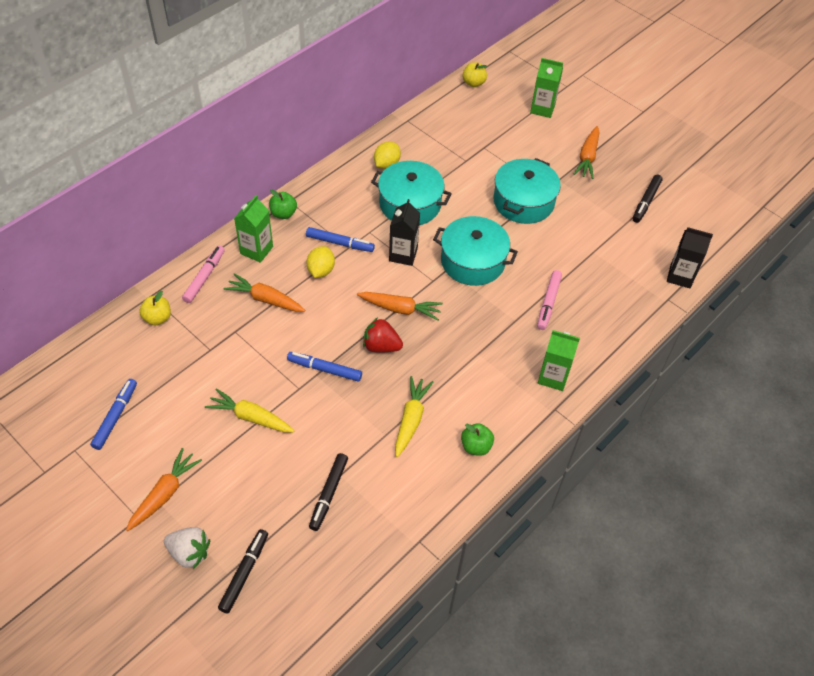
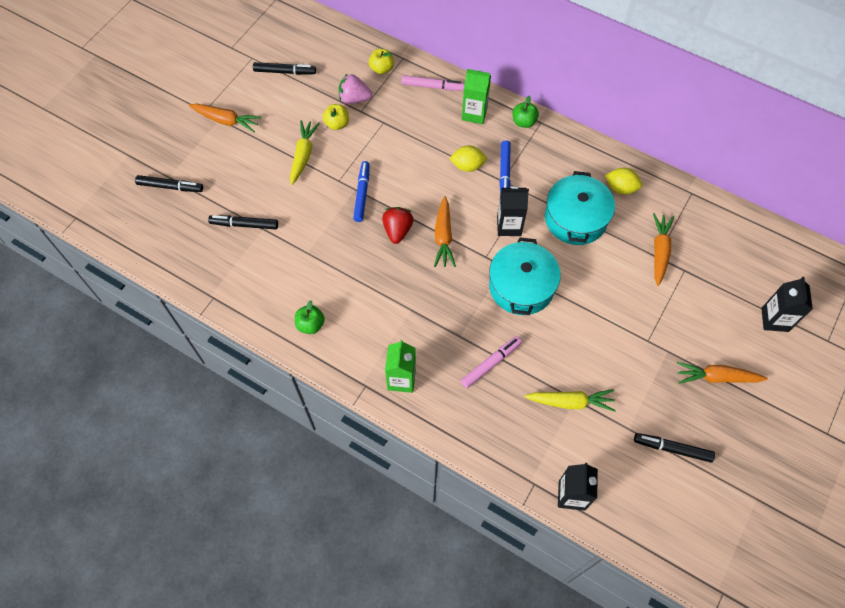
camera: 80 degrees right, 10 degrees up
blue marker [90,379,137,450] -> black marker [253,62,316,75]
white strawberry [164,527,210,569] -> none
orange carrot [224,273,305,312] -> orange carrot moved to [653,213,674,286]
yellow carrot [395,376,433,457] -> yellow carrot moved to [524,389,616,412]
yellow apple [462,62,487,87] -> yellow apple moved to [323,104,349,130]
turquoise pot [493,158,561,224] -> none
green carton [530,58,563,118] -> black carton [761,277,813,332]
pink marker [537,270,562,330] -> pink marker turned 135 degrees clockwise [461,336,522,388]
none -> pink strawberry [339,73,372,104]

